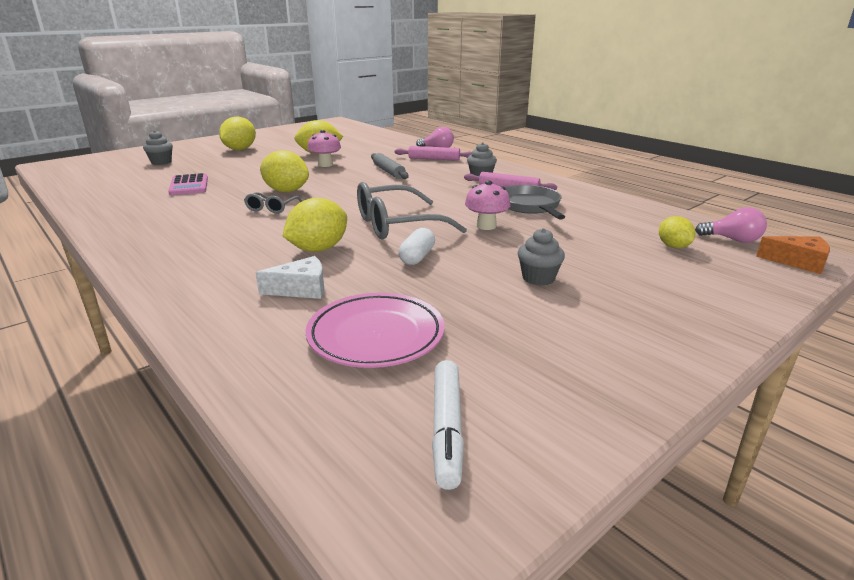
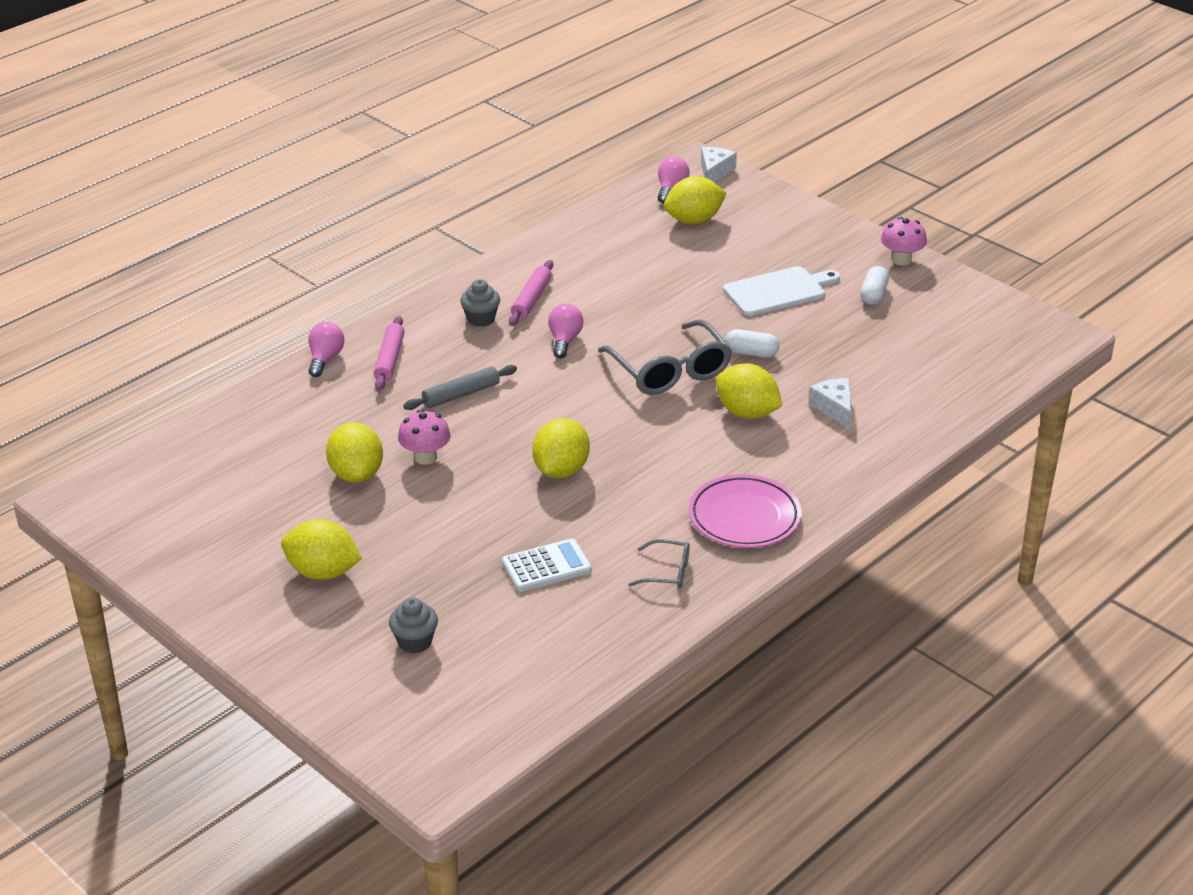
camera: 95 degrees left, 10 degrees up
pink calculator [168,173,208,195] -> white calculator [502,539,592,592]
grey glasses [244,192,302,214] -> grey glasses moved to [628,539,690,588]
pink plate [305,293,445,368] -> pink plate moved to [688,474,802,548]
white marker [432,360,464,490] -> none
pink mushroom [465,181,511,230] -> pink mushroom moved to [881,217,927,266]
grey pan [505,185,565,220] -> none
grey cupcake [518,228,565,286] -> white cutting board [723,266,840,316]
yellow lemon [659,216,695,248] -> yellow lemon [664,176,727,224], size x1.67
orange cheese [756,236,830,274] -> white cheese [701,147,737,182]
none -> pink light bulb [548,304,584,358]
none -> white capsule [860,266,889,305]

